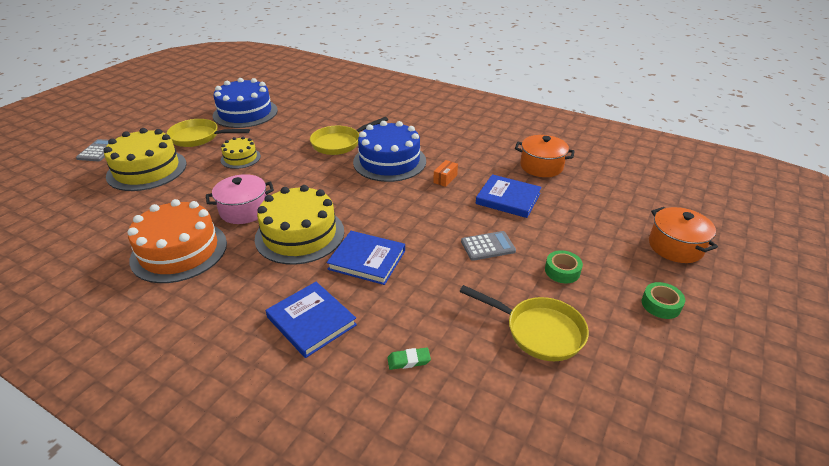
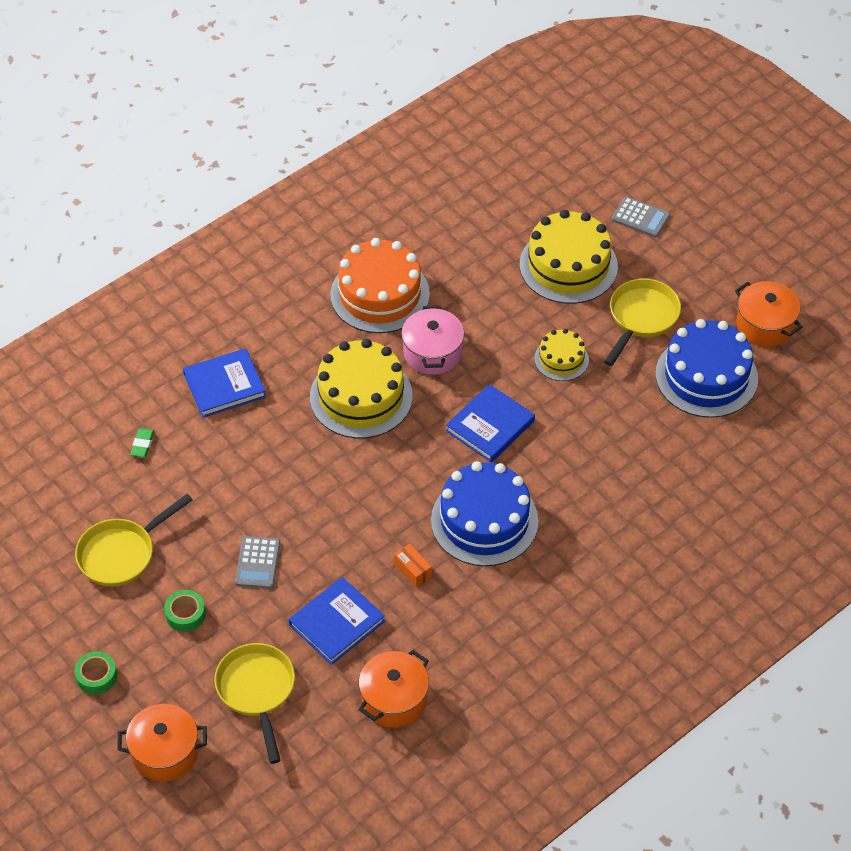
camera: 110 degrees right, 15 degrees up
yellow pan [310,117,388,155] -> yellow pan moved to [214,643,295,764]
blue book [327,231,405,285] -> blue book moved to [446,384,535,462]
none -> orange pot [735,281,803,347]

